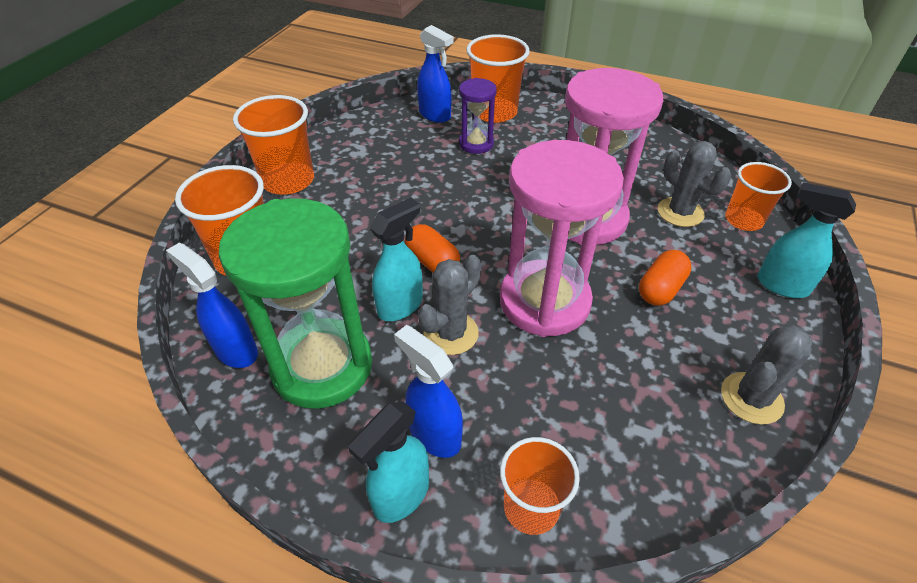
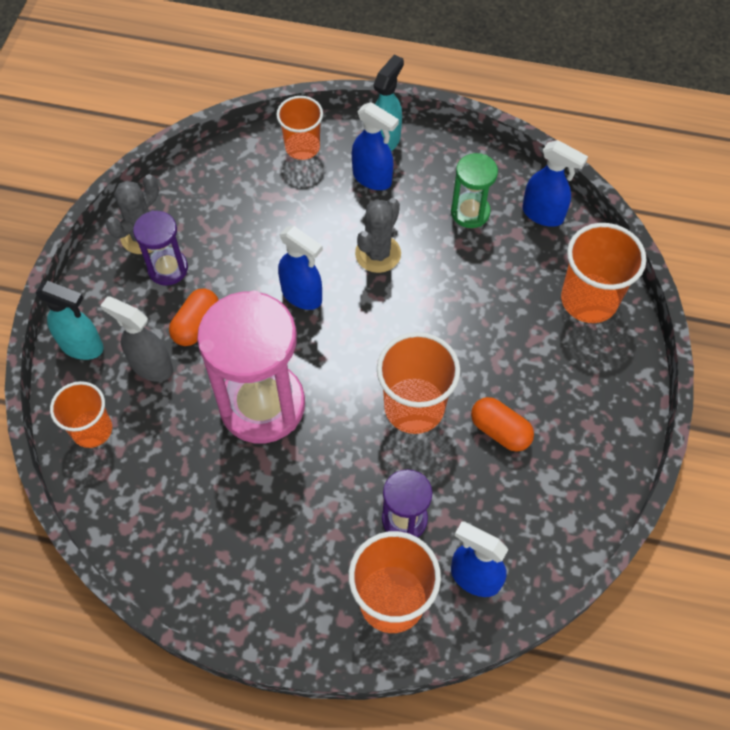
camera: 170 degrees right, 15 degrees up
green hourglass [219,198,372,409] -> green hourglass [451,153,498,228], size x0.51
orange cup [233,95,314,195] -> orange cup moved to [377,332,460,434]
turquoise spray bottle [370,198,423,321] -> none
orange capsule [405,224,460,273] -> orange capsule moved to [471,397,534,452]
pink hourglass [500,140,624,337] -> blue spray bottle [278,226,323,310]
grey cactus [658,141,731,227] -> none
none -> grey spray bottle [100,296,173,382]
none -> purple hourglass [133,211,188,286]

